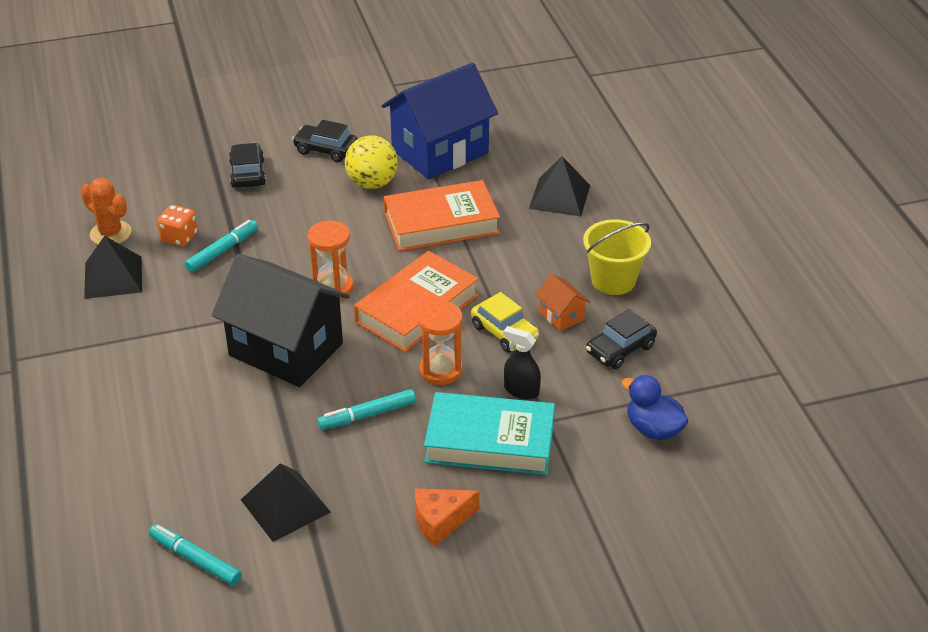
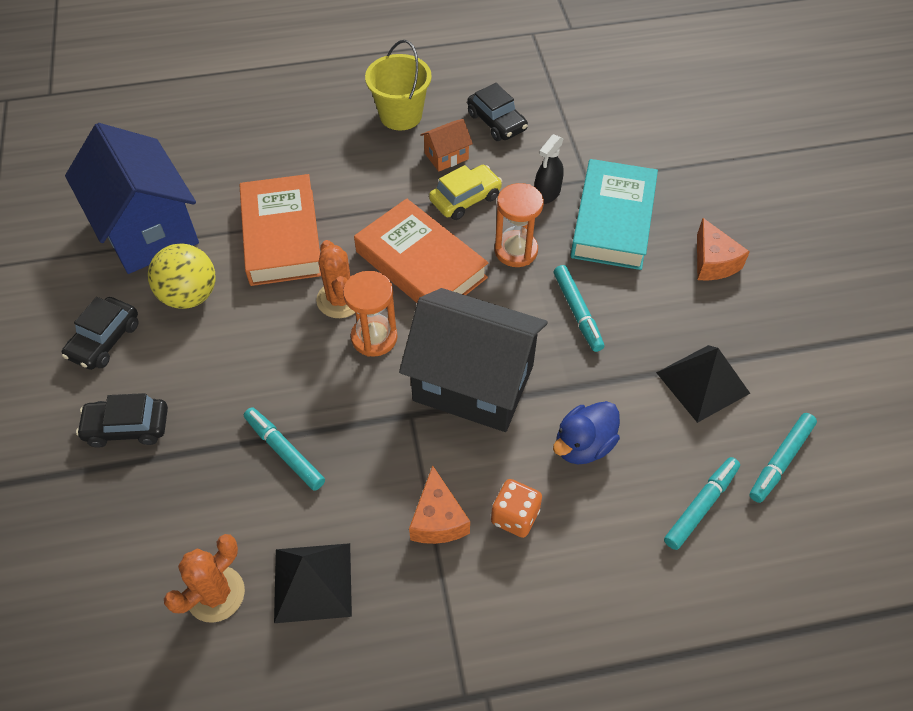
camera: 85 degrees left, 15 degrees up
orange dice [157,205,198,247] -> orange dice moved to [491,479,542,538]
black house [212,254,350,387] -> black house turned 75 degrees clockwise [399,288,548,432]
black pyramid [529,156,590,217] -> none
blue duck [621,375,688,440] -> blue duck moved to [553,401,620,464]
none -> orange cactus [316,240,355,318]
none -> orange cheese [409,465,470,544]
none -> turquoise marker [664,457,740,550]

